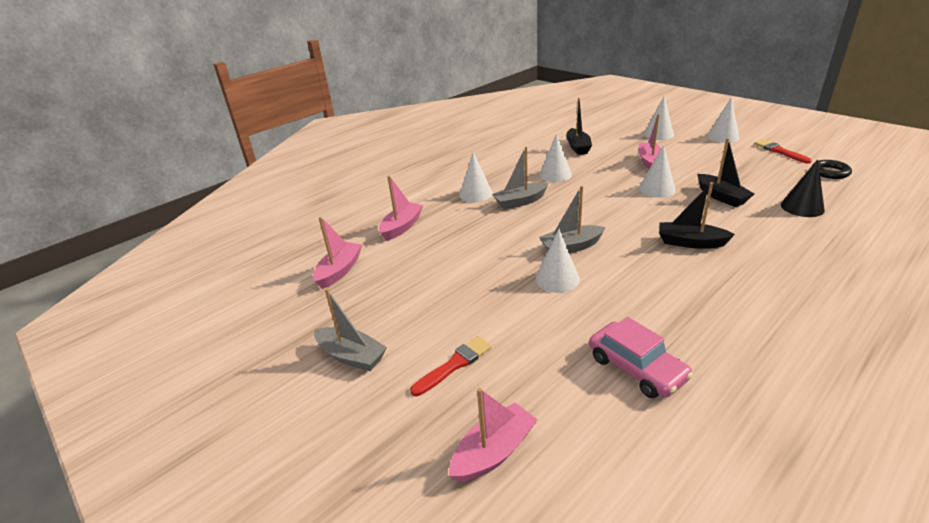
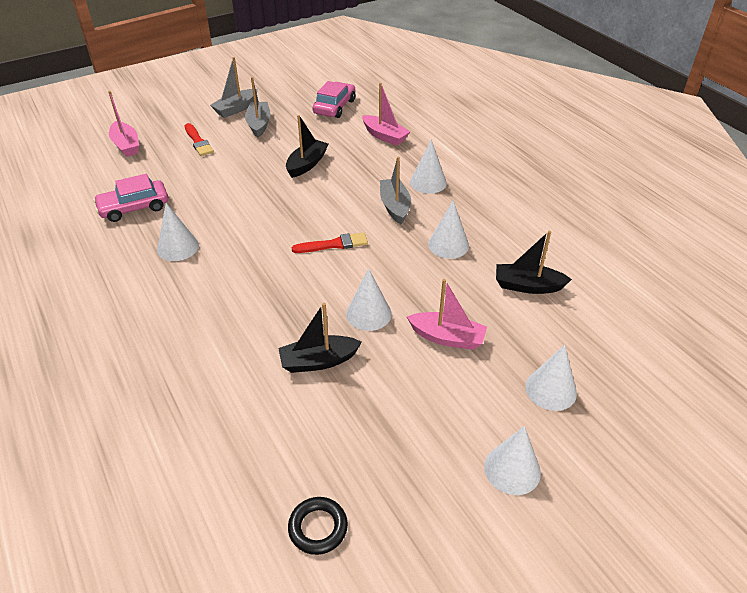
camera: 100 degrees right, 10 degrees up
pink boat [313,217,362,289] -> pink car [313,81,355,118]
white cone [535,229,580,293] -> white cone moved to [157,203,199,261]
grey boat [539,186,606,253] -> grey boat moved to [245,77,270,137]
black boat [659,182,735,249] -> black boat moved to [286,115,329,178]
red brush [754,139,812,164] -> red brush moved to [291,232,368,253]
black cone [781,160,825,217] -> none

